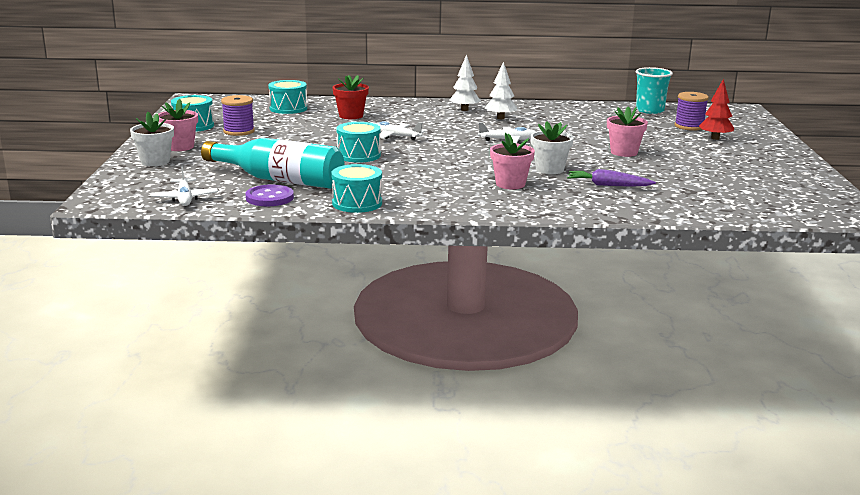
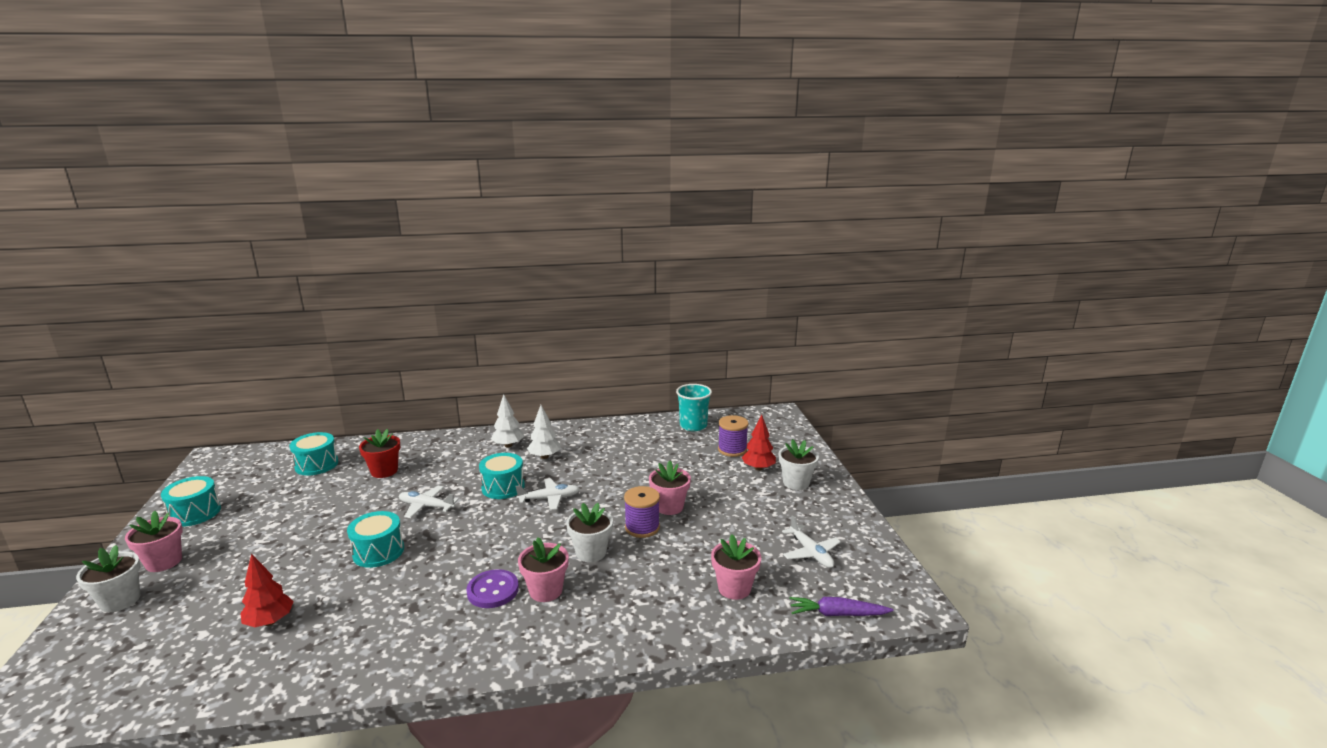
camera: 10 degrees left, 0 degrees up
white plane [151,166,218,206] -> white plane moved to [782,515,841,568]
turquoise bottle [201,138,344,189] -> red tree [240,554,294,627]
purple spool [221,95,255,136] -> purple spool moved to [624,486,660,538]
purple button [245,184,294,206] -> purple button moved to [466,569,519,608]
turquoise drum [331,164,382,213] -> turquoise drum moved to [479,453,525,499]
purple carrot [567,169,656,187] -> purple carrot moved to [790,597,893,616]
none -> pink flower pot [711,534,761,600]
none -> white flower pot [779,439,819,490]

